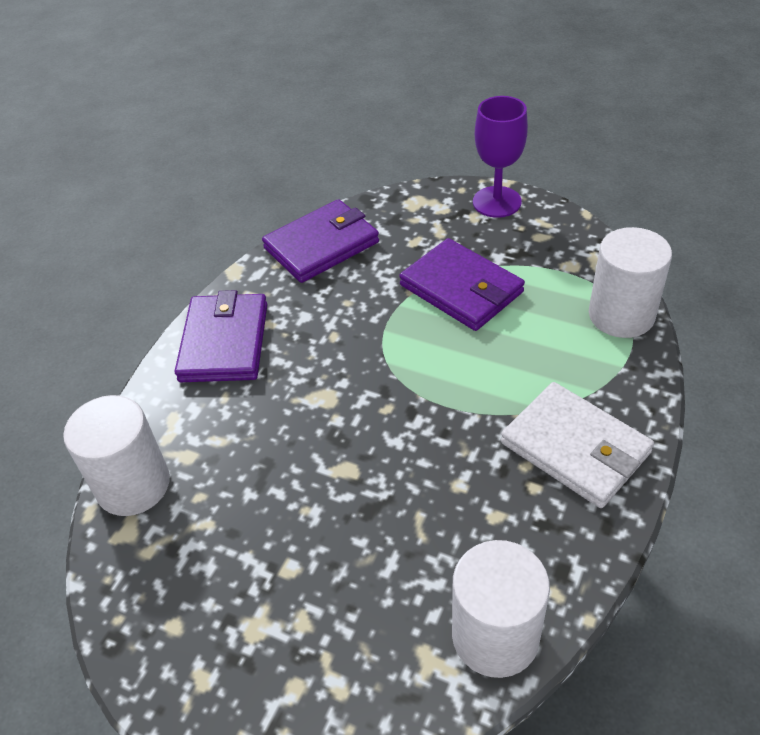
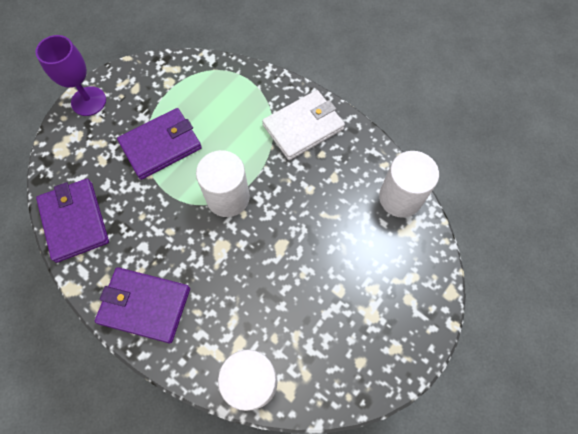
camera: 80 degrees left, 20 degrees up
white cylinder [589,227,672,338] -> white cylinder moved to [196,150,250,217]

